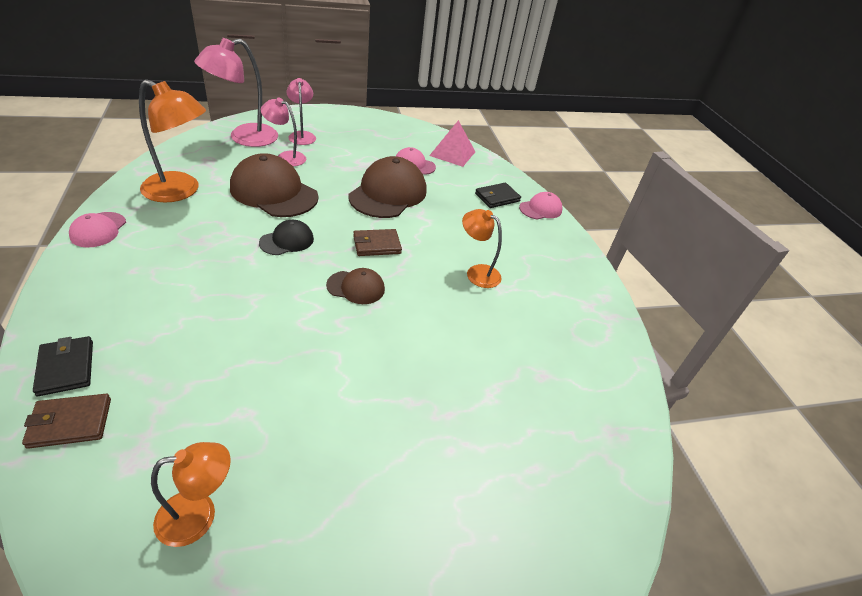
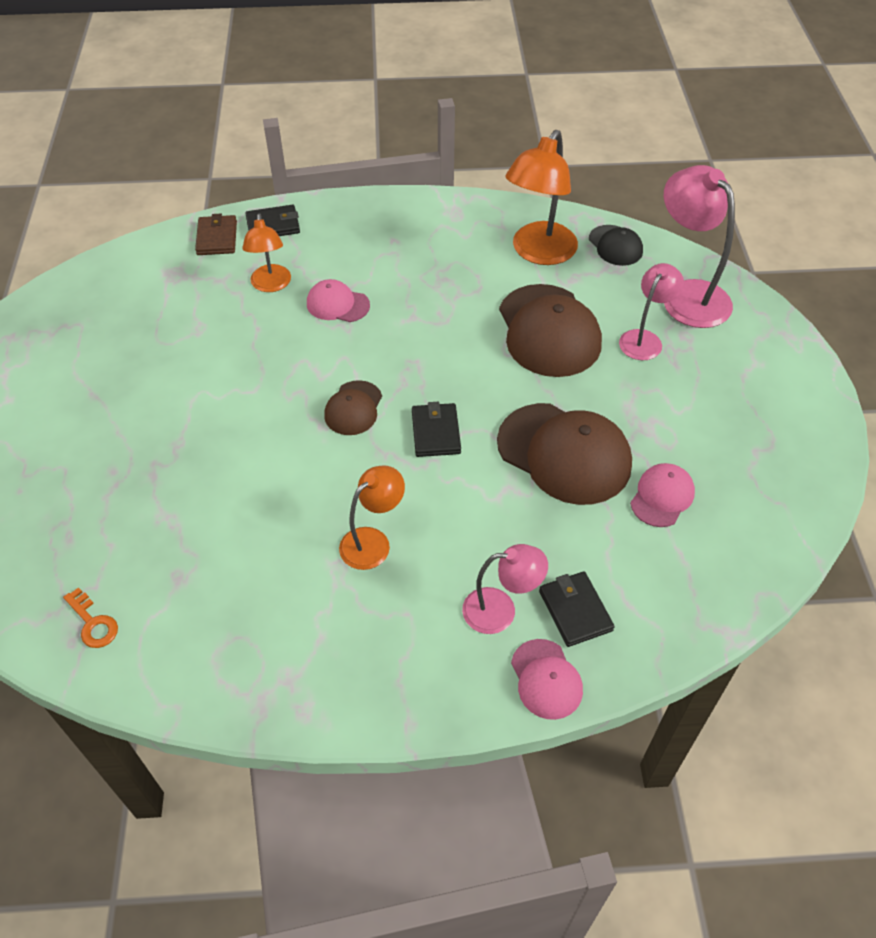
camera: 105 degrees right, 10 degrees up
pink cap [69,212,126,247] -> pink cap moved to [307,279,370,322]
orange lamp [151,442,231,547] -> orange lamp moved to [242,213,291,292]
brown cap [230,153,319,217] -> brown cap turned 120 degrees clockwise [499,284,602,377]
black cap [259,220,314,255] -> black cap moved to [589,225,643,266]
pink lamp [286,78,316,145] -> pink lamp moved to [462,544,548,634]
brown wallet [353,229,402,256] -> black wallet [412,402,461,457]
pink pyramid [429,120,475,167] -> none
none -> orange key [63,587,118,648]

